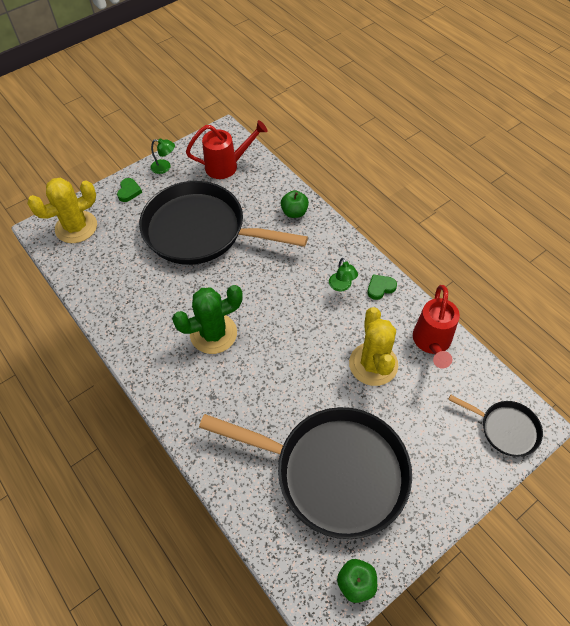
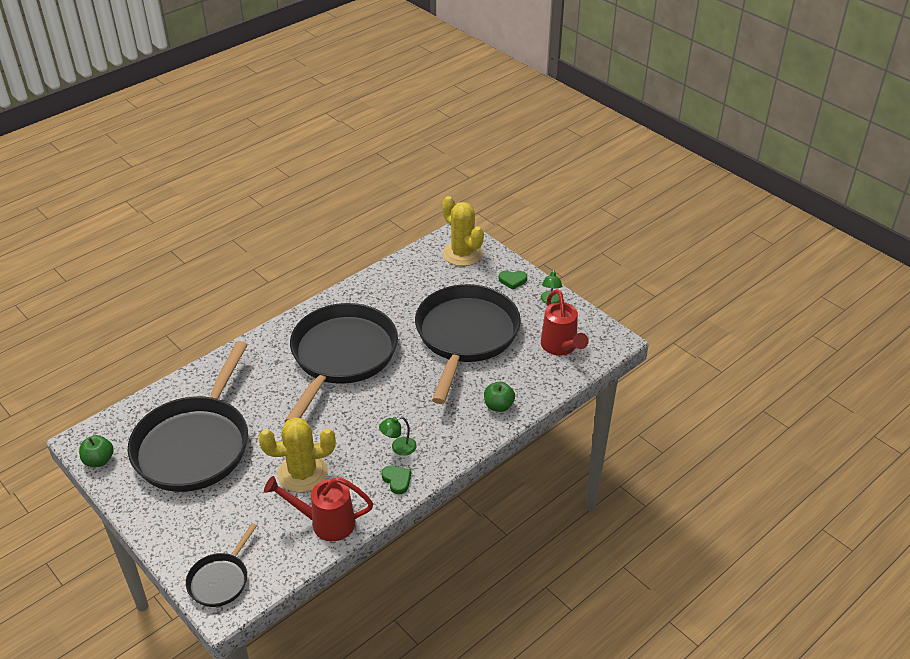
camera: 85 degrees right, 15 degrees down
green cactus [172,285,243,354] -> black pan [285,303,398,422]

